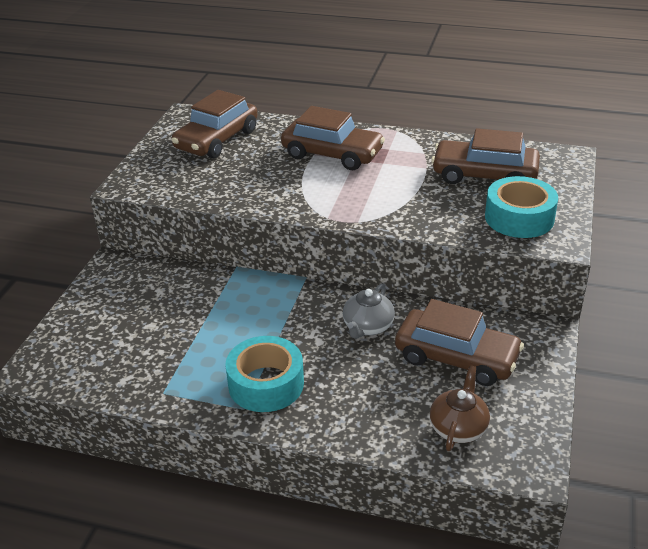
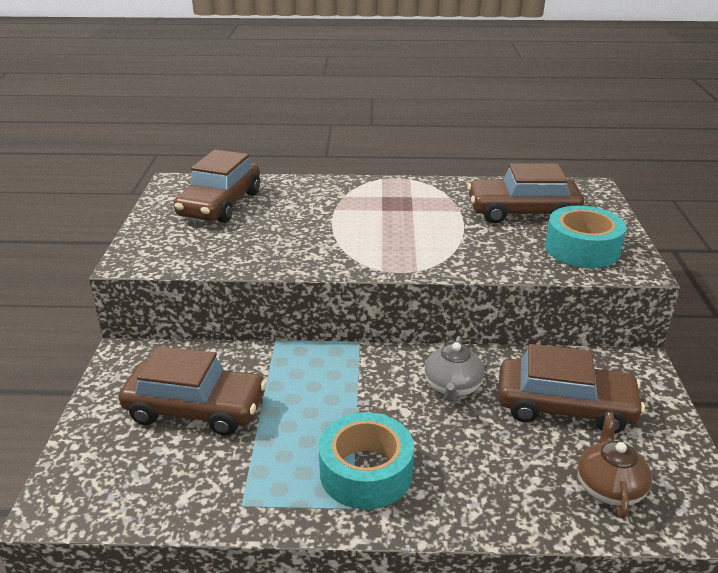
camera: 15 degrees left, 5 degrees down
brown car [281,106,385,170] -> brown car moved to [119,346,267,436]

